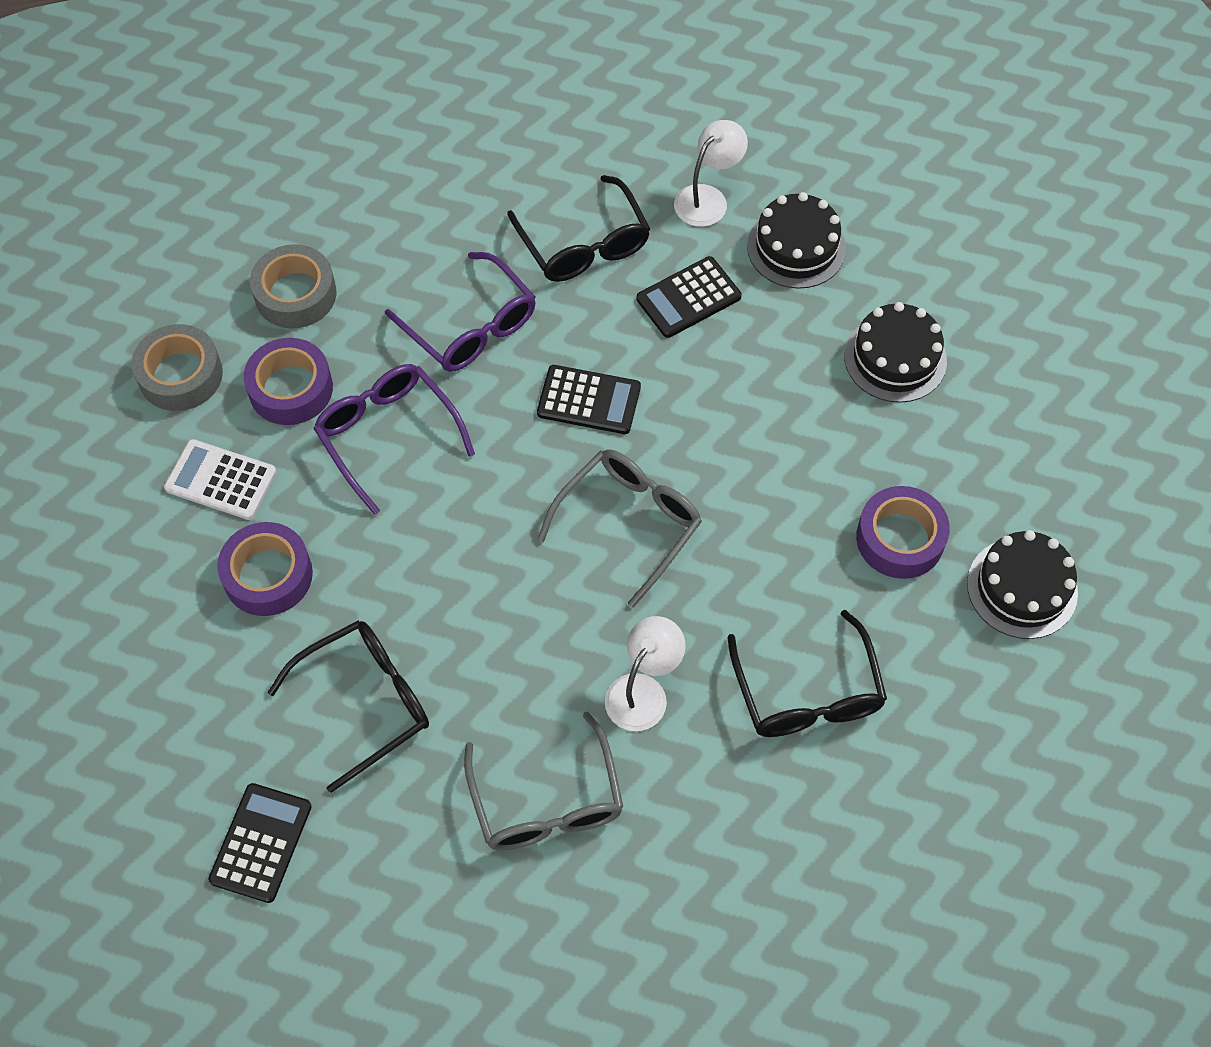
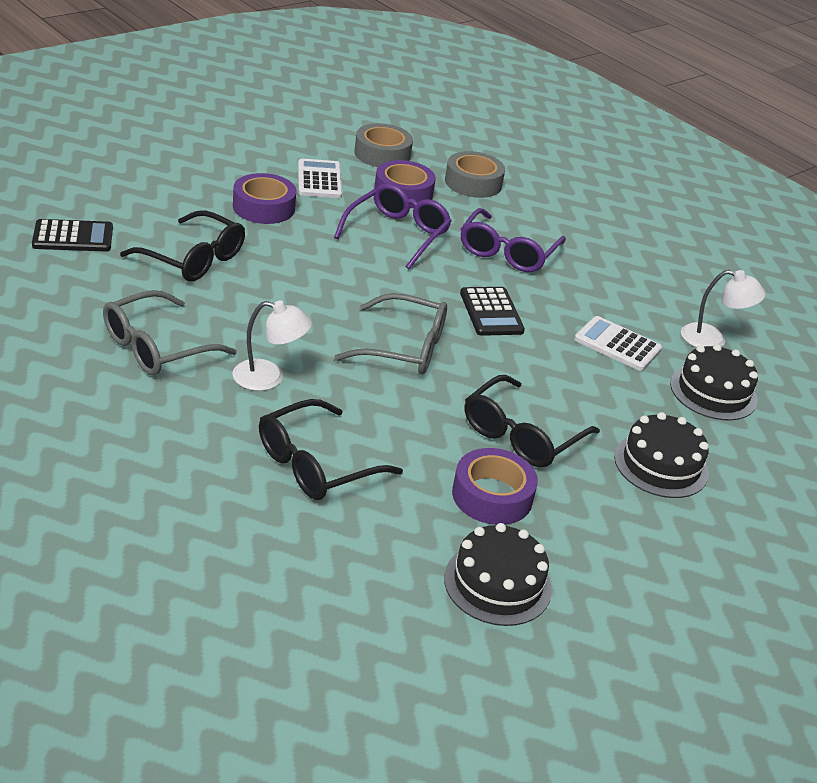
camera: 60 degrees right, 25 degrees down
black glasses [507,175,650,282] -> black glasses moved to [465,375,600,467]
black calculator [637,256,742,338] -> white calculator [574,316,662,371]

